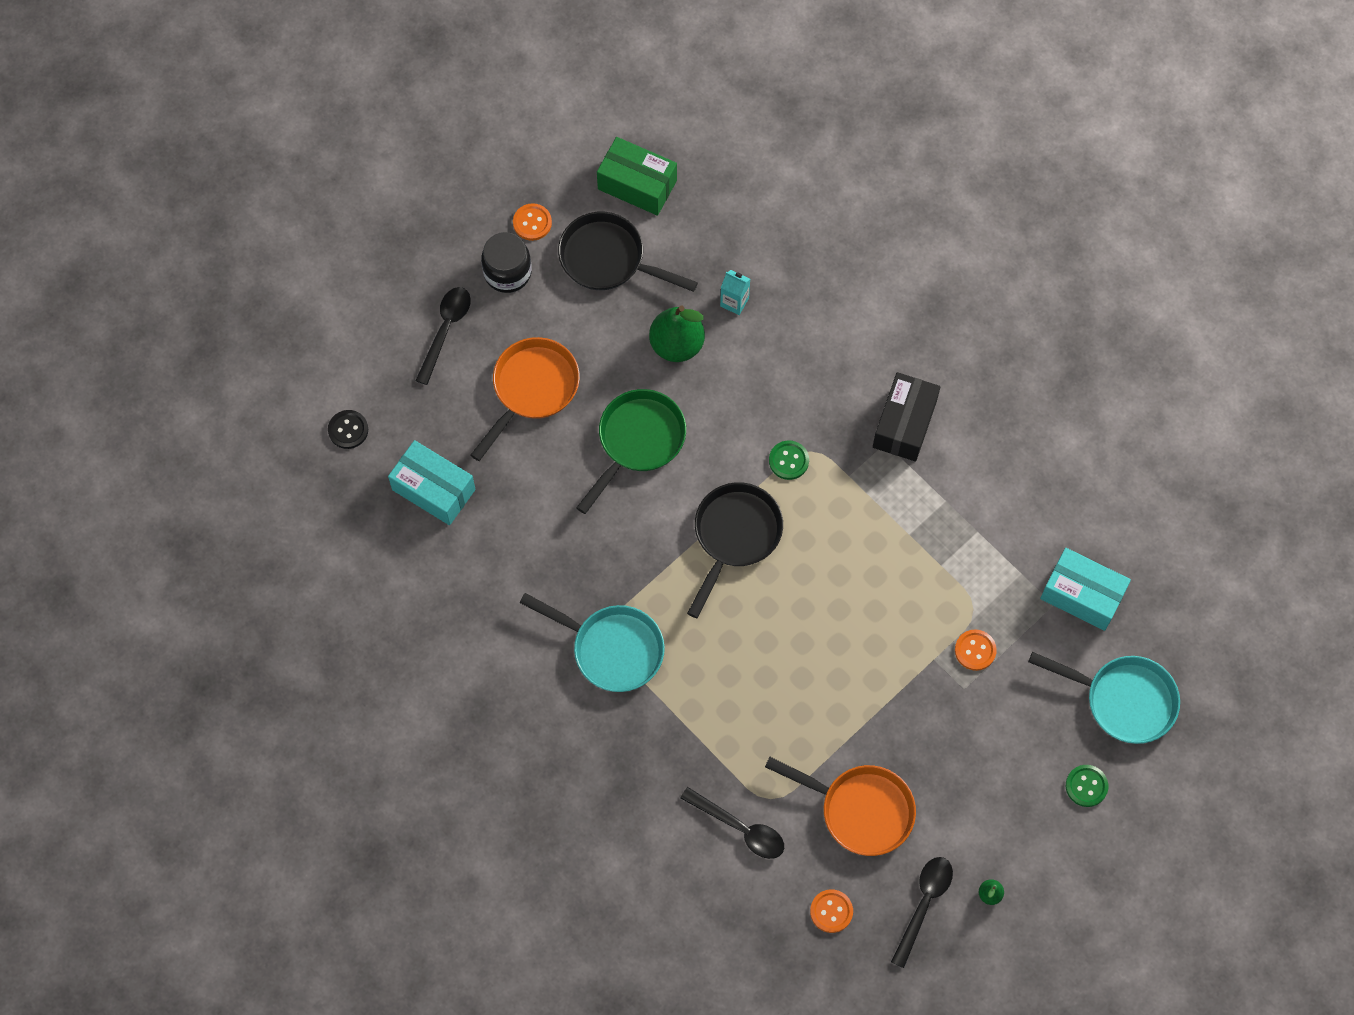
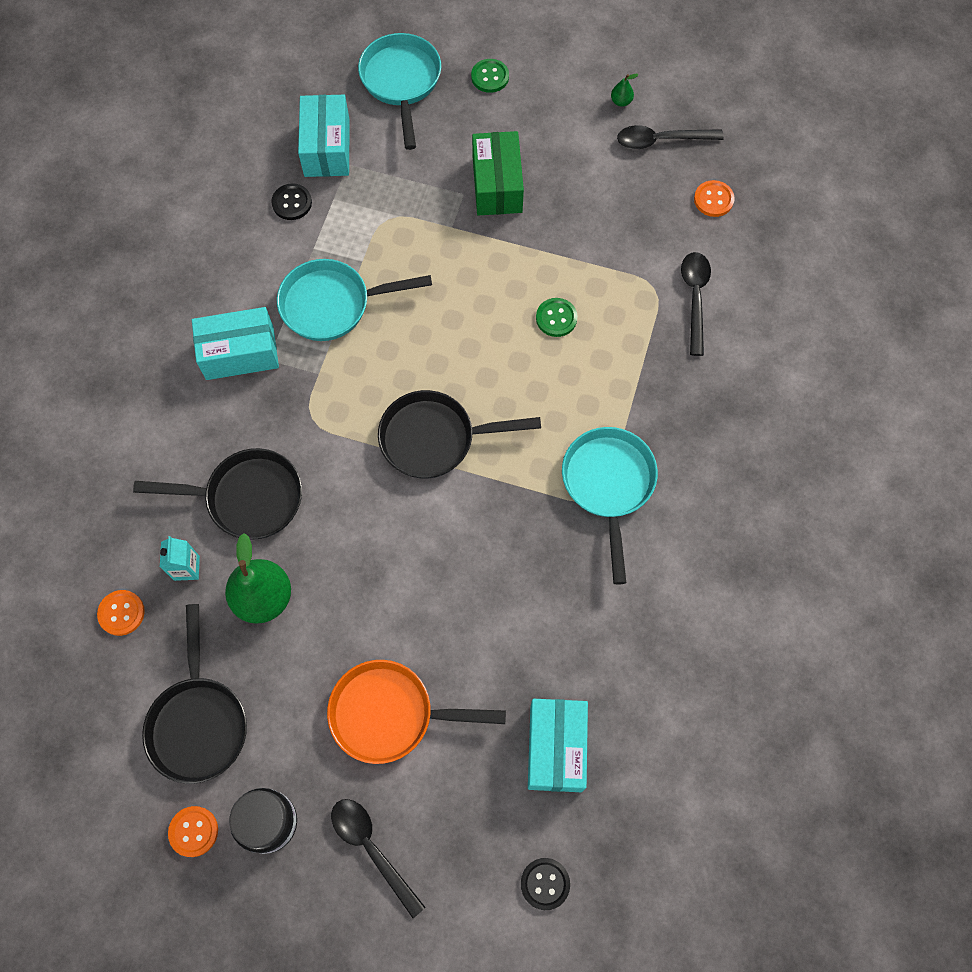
camera: 120 degrees left, 0 degrees up
black spoon [415,287,471,385] -> black spoon turned 60 degrees clockwise [331,799,426,918]
green pan [576,389,686,514] -> none
green box [597,137,677,216] -> green box moved to [472,131,524,216]
orange pan [765,757,916,856] -> none
green button [769,441,809,480] -> green button moved to [536,298,578,337]
black box [873,372,940,462] -> turquoise box [192,307,279,380]
orange button [955,630,997,671] -> orange button moved to [97,590,145,636]
none -> black pan [133,448,302,539]
none -> black button [271,183,312,220]
none -> turquoise pan [277,259,432,341]

